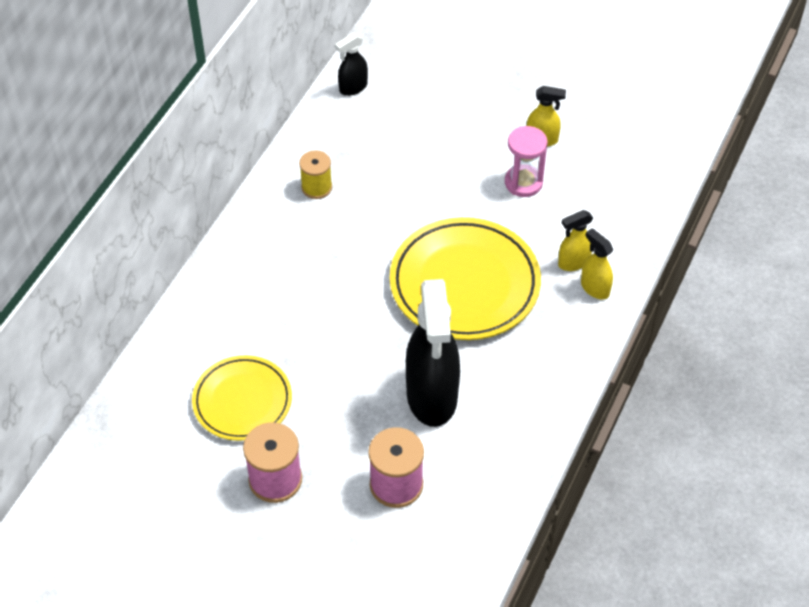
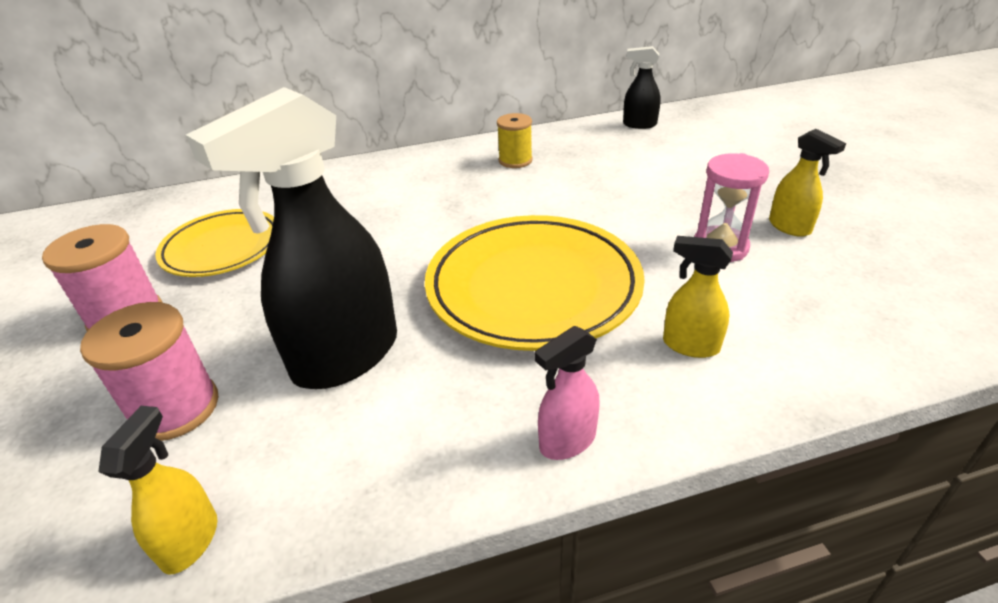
camera: 50 degrees right, 15 degrees down
yellow spray bottle [581,228,613,300] -> yellow spray bottle moved to [98,406,217,574]
none -> pink spray bottle [535,326,599,460]

